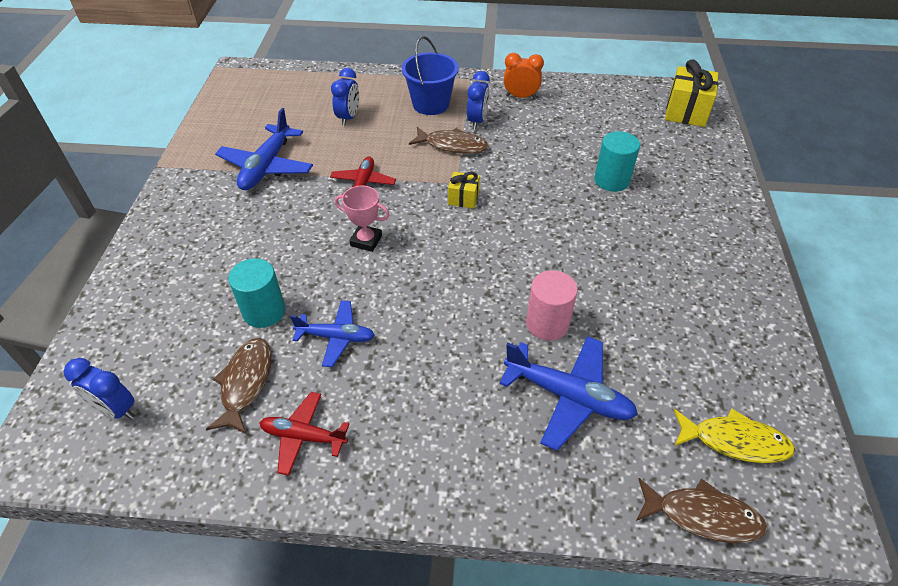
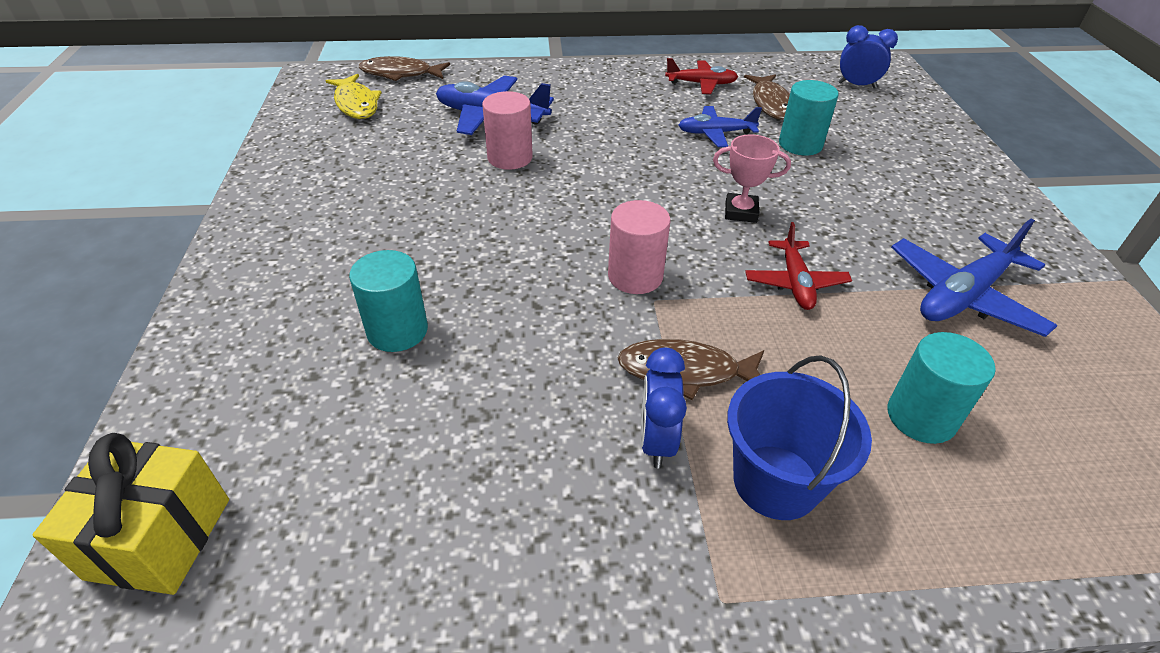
camera: 170 degrees right, 5 degrees down
blue plane [215,108,313,190] -> blue plane turned 135 degrees counterclockwise [891,219,1058,337]
blue clock [331,68,359,126] -> turquoise cylinder [888,332,996,444]
yellow gift [448,172,480,209] -> pink cylinder [608,200,671,294]
orange clock [504,53,544,98] -> none
yellow fish [674,409,795,463] -> yellow fish turned 120 degrees counterclockwise [326,74,382,119]

